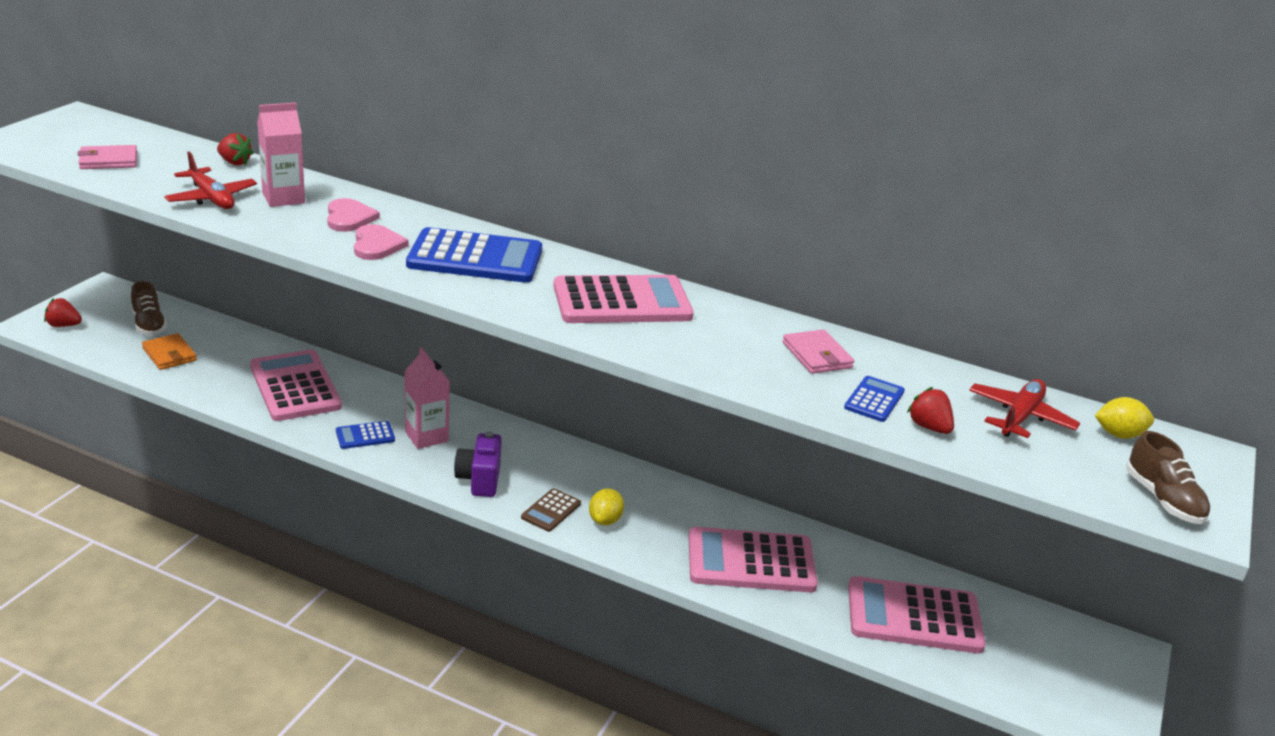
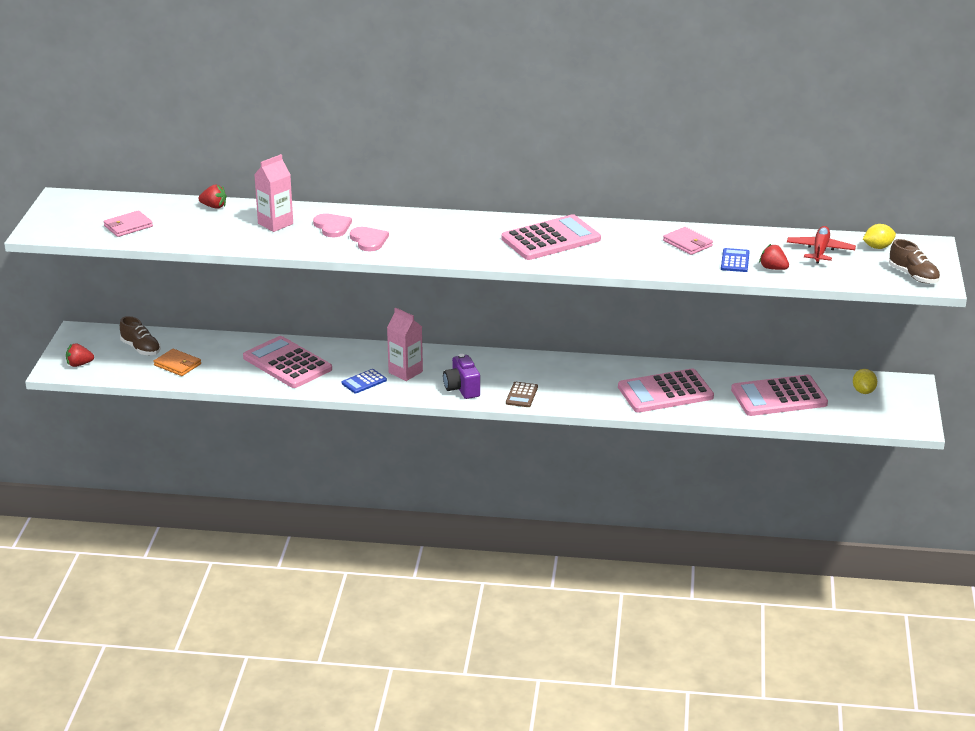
camera: 15 degrees left, 0 degrees up
red plane [164,152,257,209] -> none
blue calculator [406,227,542,283] -> none
yellow lemon [589,488,624,526] -> yellow lemon moved to [853,369,877,394]

